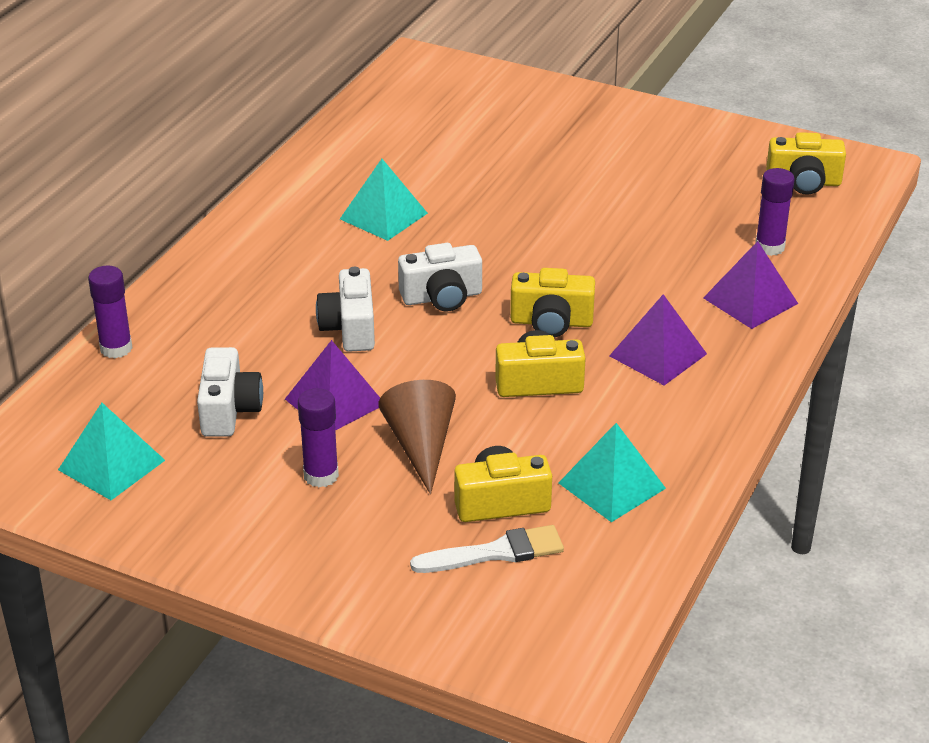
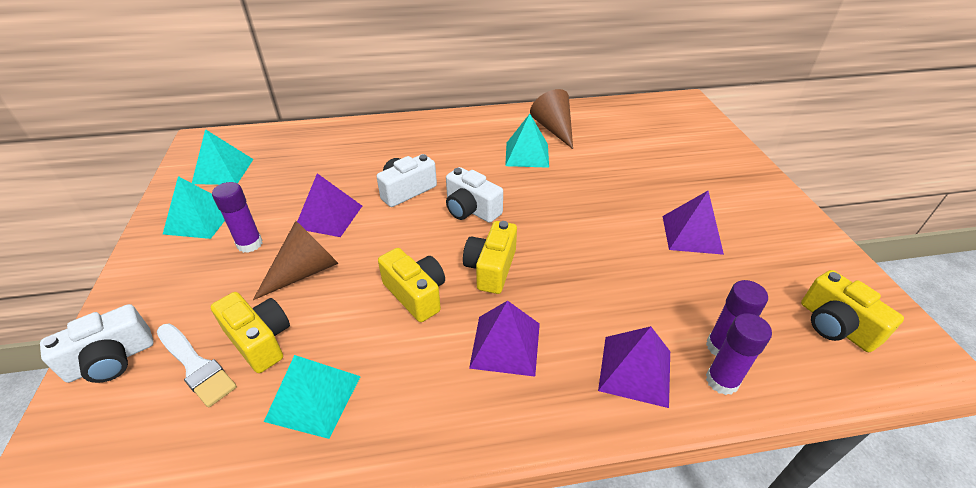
camera: 55 degrees right, 5 degrees up
purple glue stick [88,266,133,358] -> purple glue stick moved to [706,313,772,395]
white camera [197,347,263,437] -> white camera moved to [40,304,154,383]
yellow camera [510,268,595,337] -> yellow camera turned 45 degrees clockwise [463,221,517,294]
none -> turquoise pyramid [163,176,225,239]
none -> brown cone [530,89,573,149]
none -> purple pyramid [663,191,724,255]

